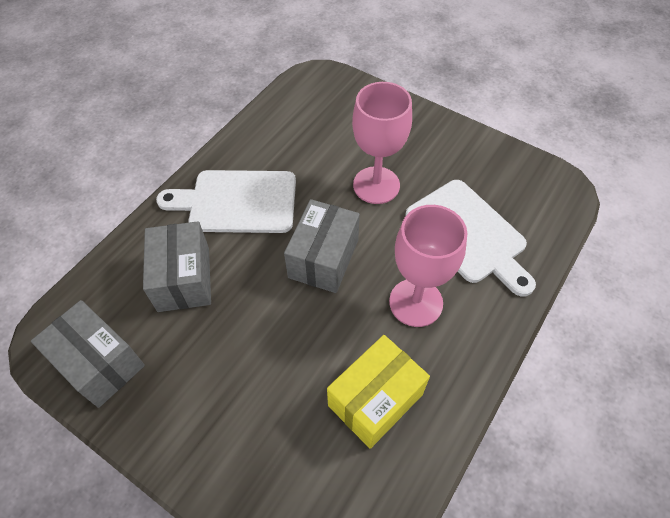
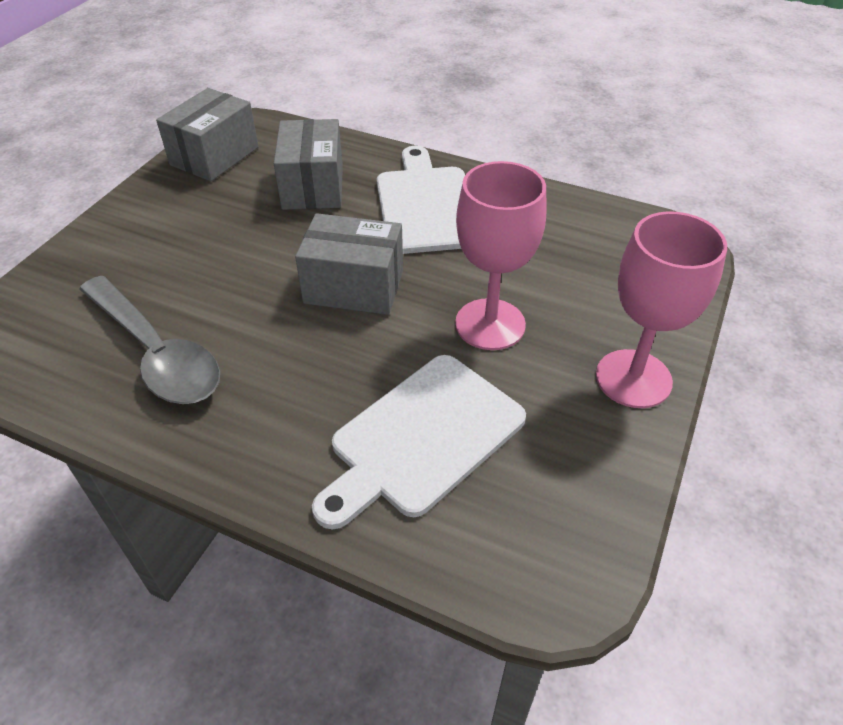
camera: 80 degrees right, 10 degrees down
grey box [143,221,211,312] -> grey box turned 75 degrees counterclockwise [274,119,343,210]
yellow box [327,335,430,449] -> grey spoon [79,276,220,404]
pink goblet [389,205,467,327] -> pink goblet moved to [596,211,727,408]

